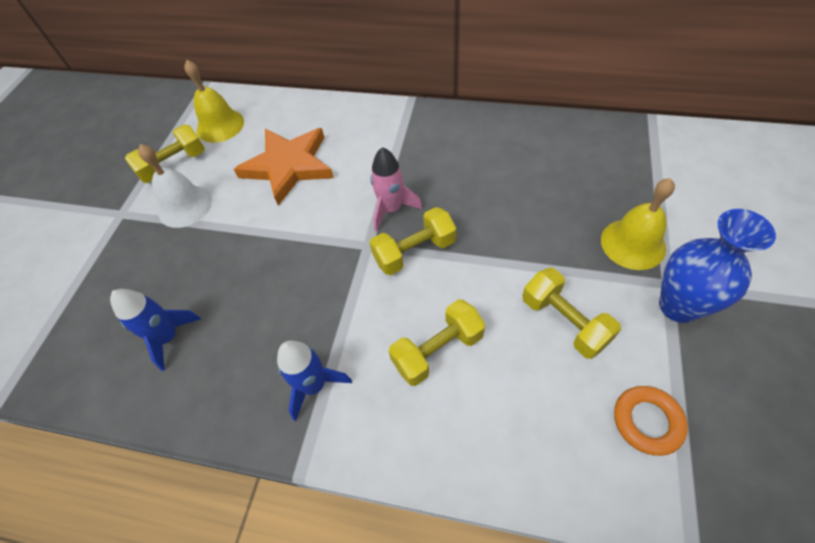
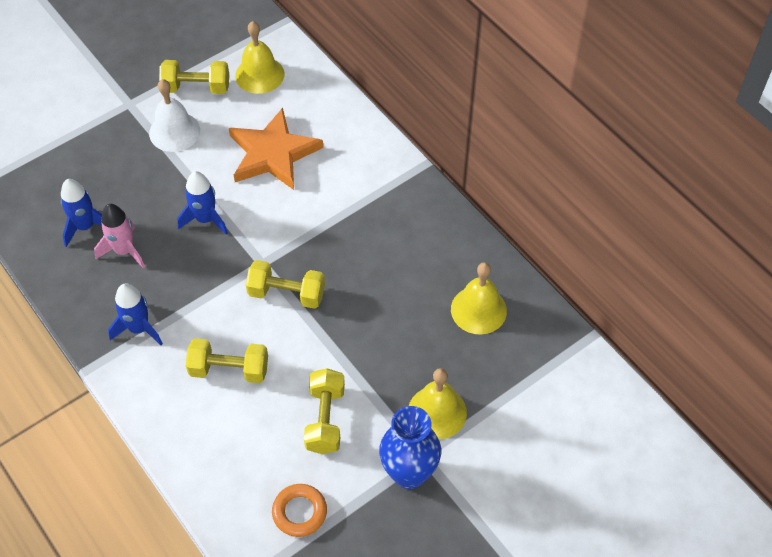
camera: 35 degrees right, 0 degrees up
pink rocket [370,147,422,232] -> pink rocket moved to [94,204,145,268]
none -> blue rocket [177,171,228,235]
none -> yellow bell [451,262,507,335]

